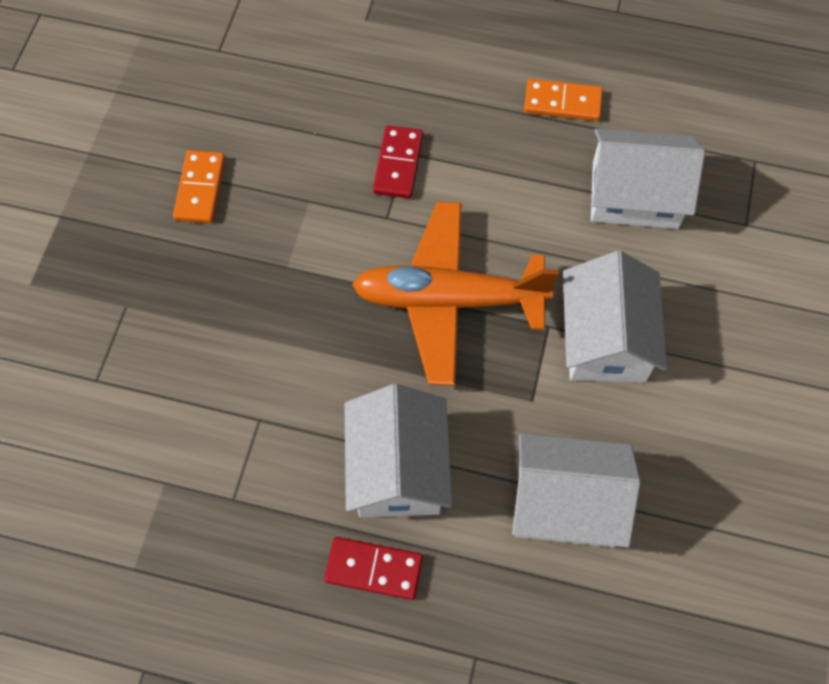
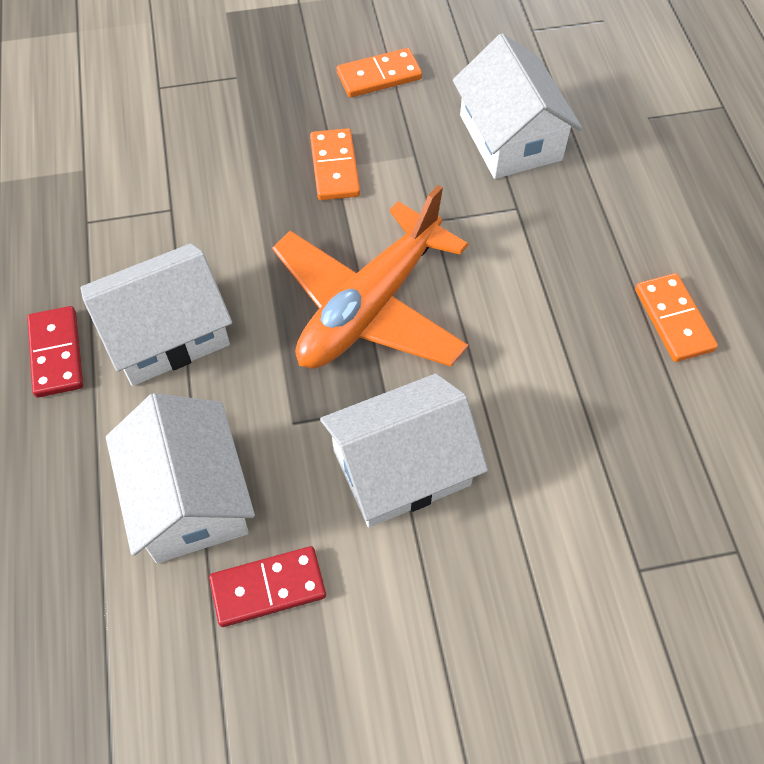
camera: 65 degrees right, 5 degrees down
orange plane [352,202,559,386] -> orange plane turned 120 degrees counterclockwise [272,185,468,369]
red domino [373,125,423,199] -> red domino moved to [209,546,326,627]
white house [591,129,705,229] -> white house moved to [453,33,582,179]
none -> orange domino [310,128,360,200]

